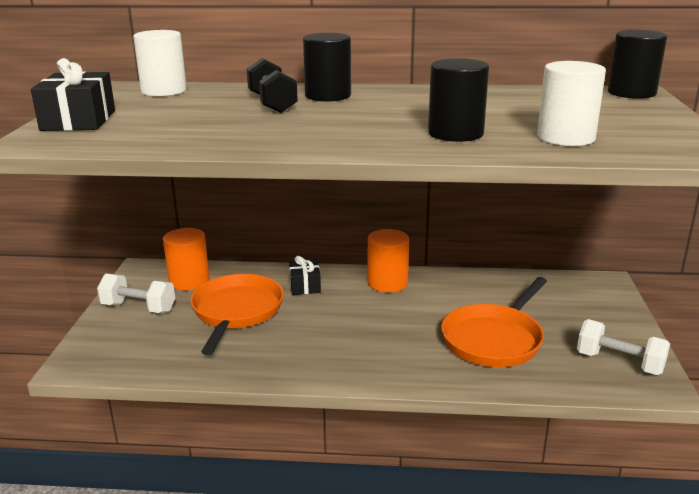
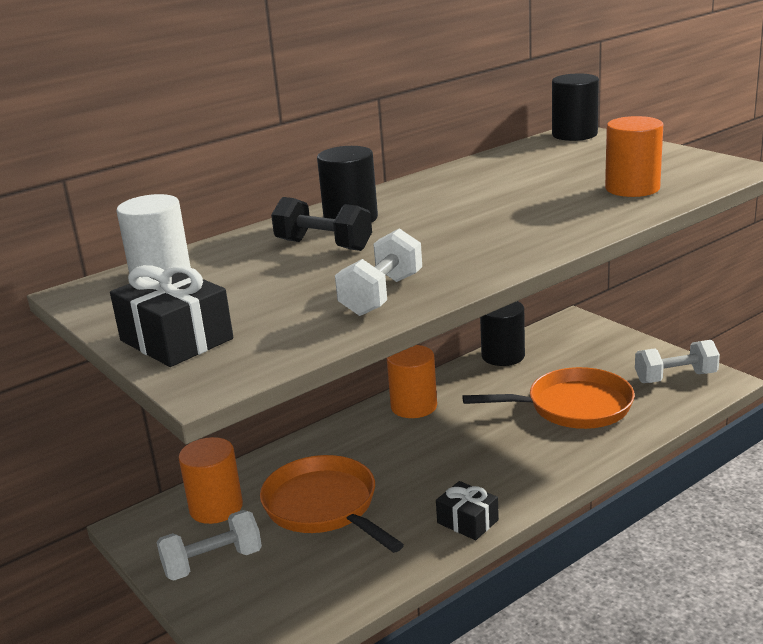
camera: 40 degrees left, 0 degrees up
black gift [289,256,321,295] -> black gift moved to [436,481,499,540]
black cylinder [428,58,489,142] -> black cylinder moved to [480,301,525,366]
orange pan [441,277,547,367] -> orange pan turned 90 degrees counterclockwise [462,367,635,429]
white cylinder [537,61,606,146] -> orange cylinder [605,116,663,197]
none -> white dumbbell [335,228,422,316]

